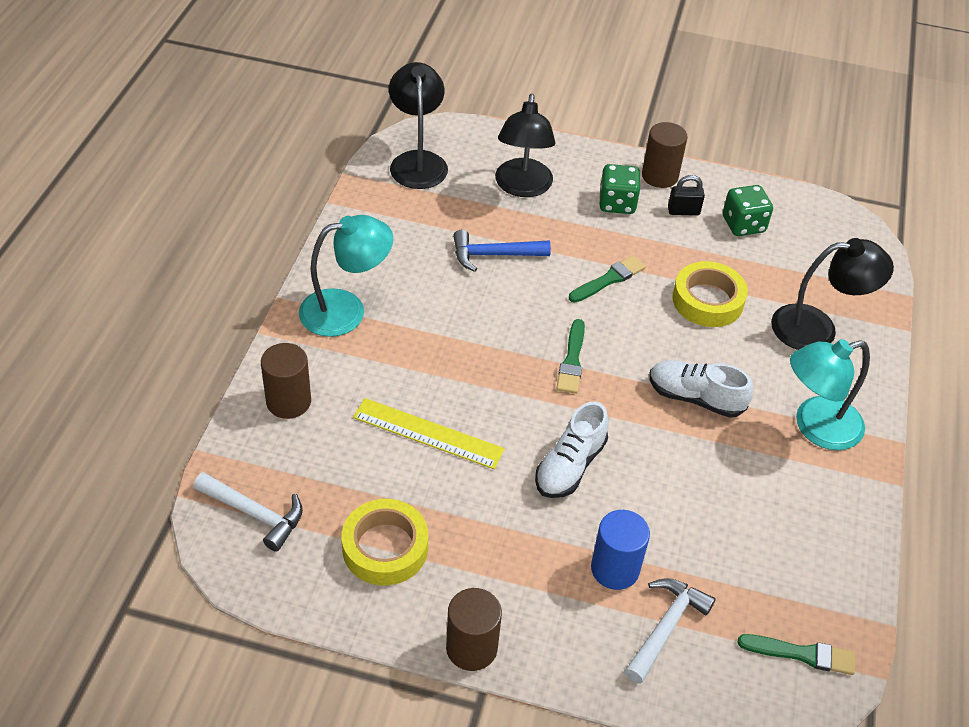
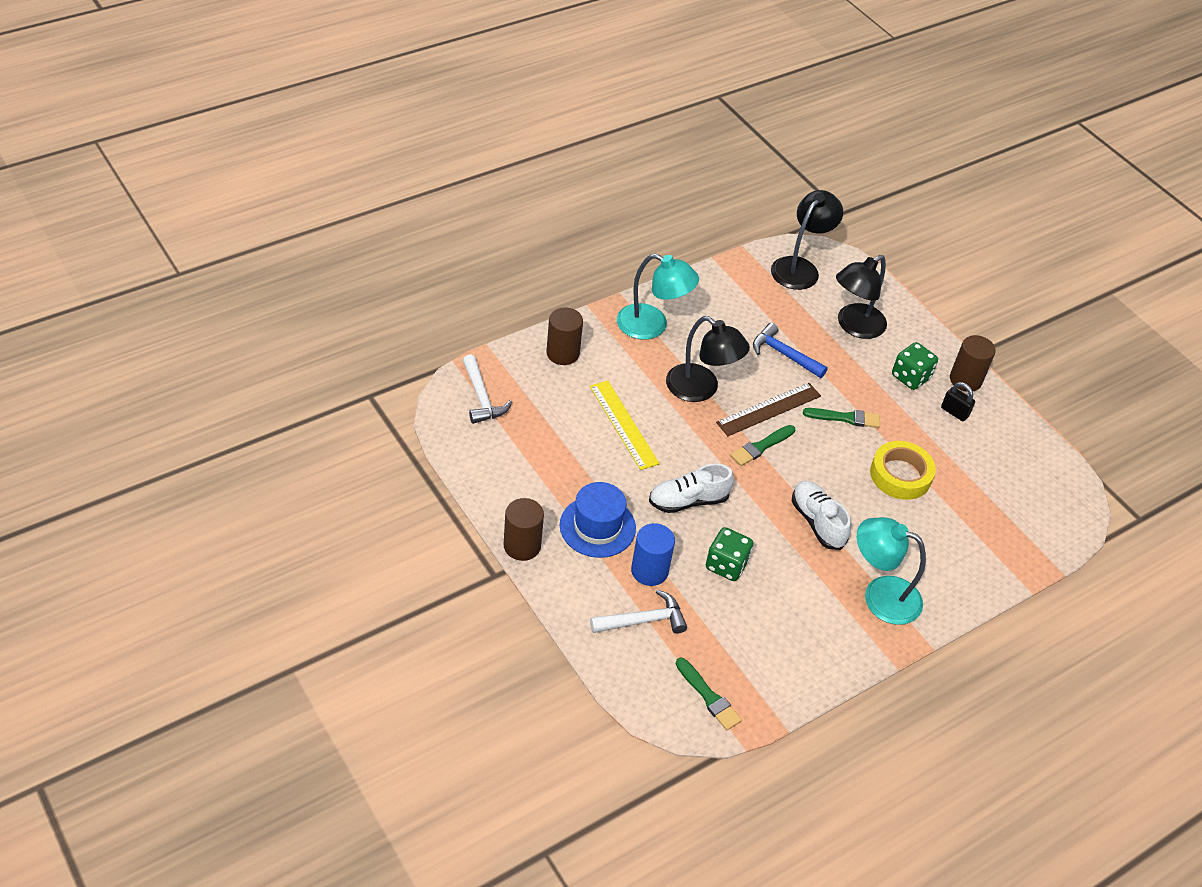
camera: 40 degrees right, 0 degrees up
yellow tape [341,499,428,585] -> none
green dice [723,185,773,236] -> green dice moved to [706,527,753,581]
black lamp [771,238,894,350] -> black lamp moved to [666,316,750,402]
none -> blue hat [560,482,636,558]
none -> brown ruler [716,383,821,436]

